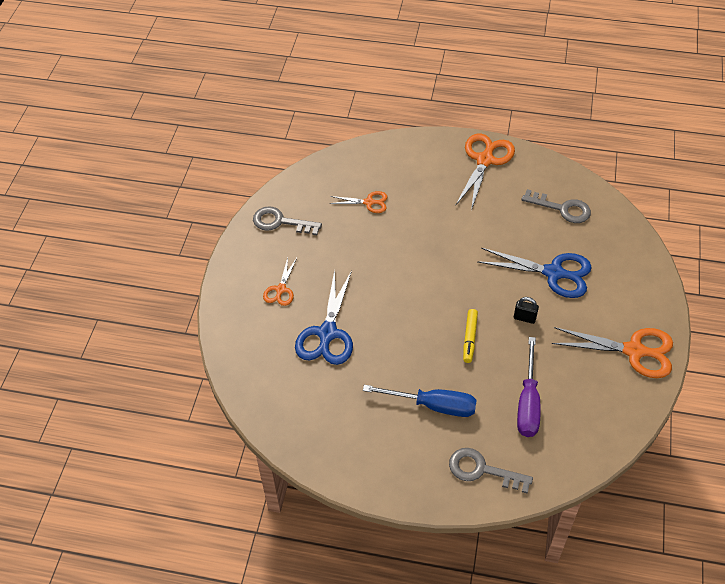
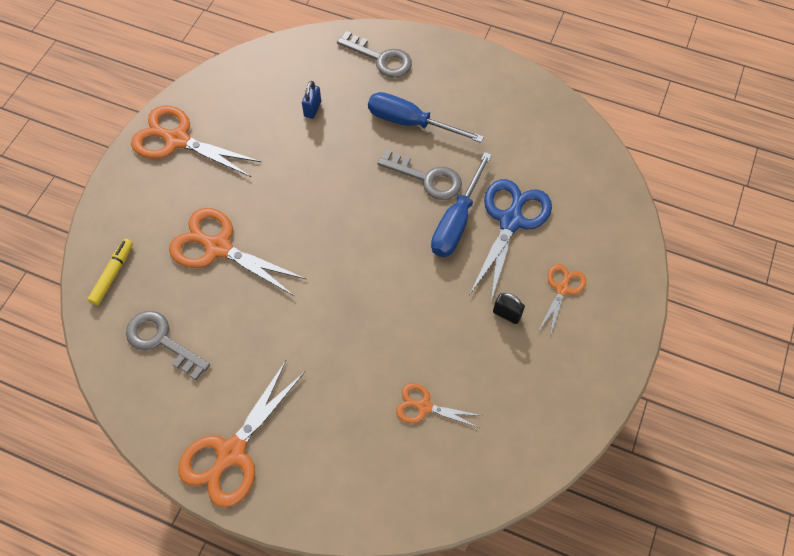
camera: 170 degrees left, 10 degrees up
grey key [253,206,322,235] -> grey key moved to [378,150,462,200]
yellow marker [463,309,478,363] -> yellow marker moved to [87,239,133,305]
blue scissors [477,248,592,298] -> orange scissors [169,208,307,296]
black padlock [514,297,539,324] -> black padlock moved to [493,293,525,324]
purple screwdriver [517,337,540,437] -> blue padlock [302,81,321,119]
none -> blue screwdriver [431,152,492,257]

